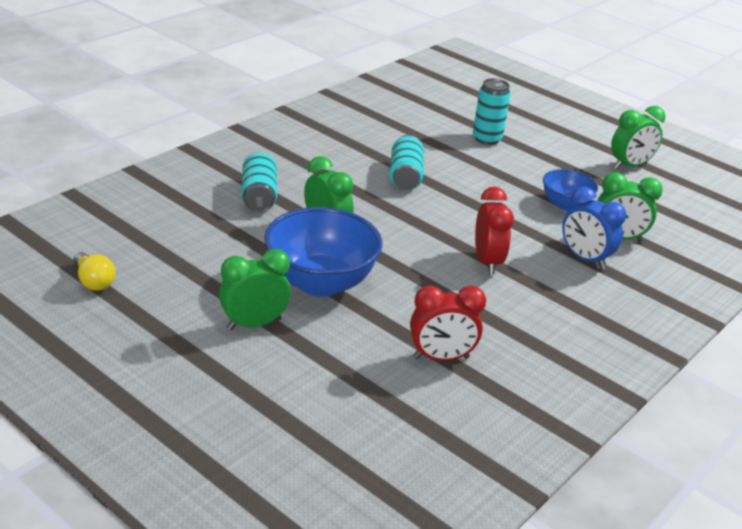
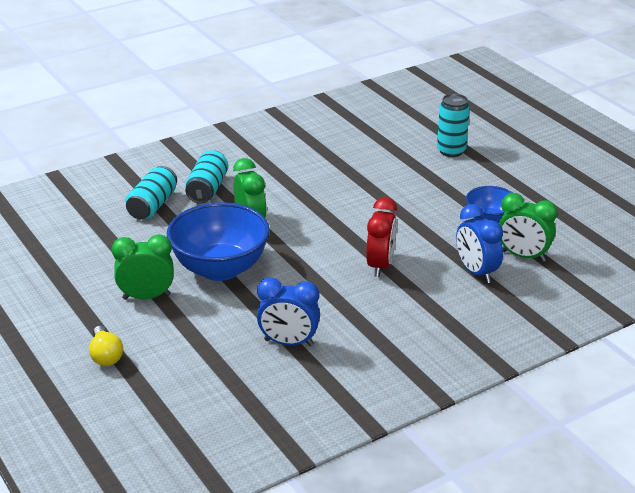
camera: 20 degrees right, 0 degrees up
yellow light bulb [73,252,115,291] -> yellow light bulb moved to [89,326,123,366]
turquoise can [390,135,424,190] -> turquoise can moved to [126,166,177,219]
red clock [410,285,486,361] -> blue clock [257,277,320,346]
green clock [611,106,665,169] -> none

